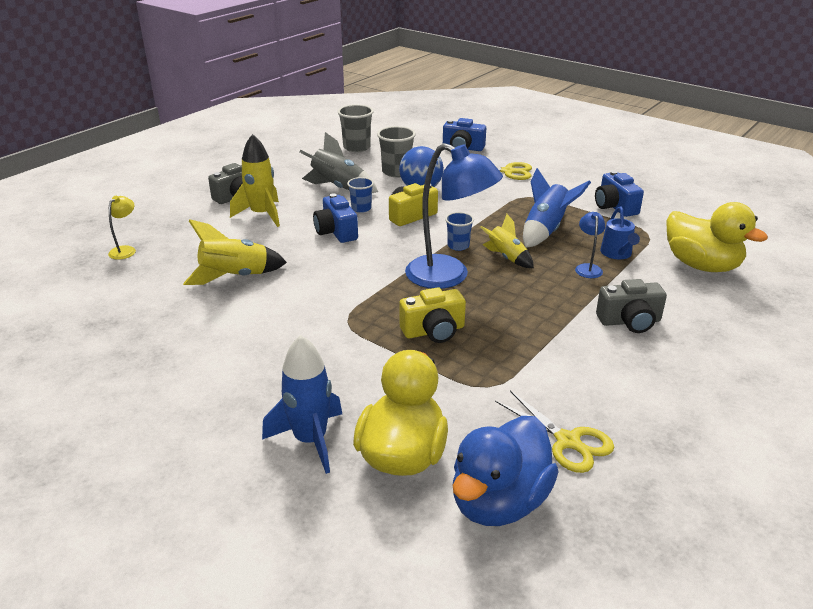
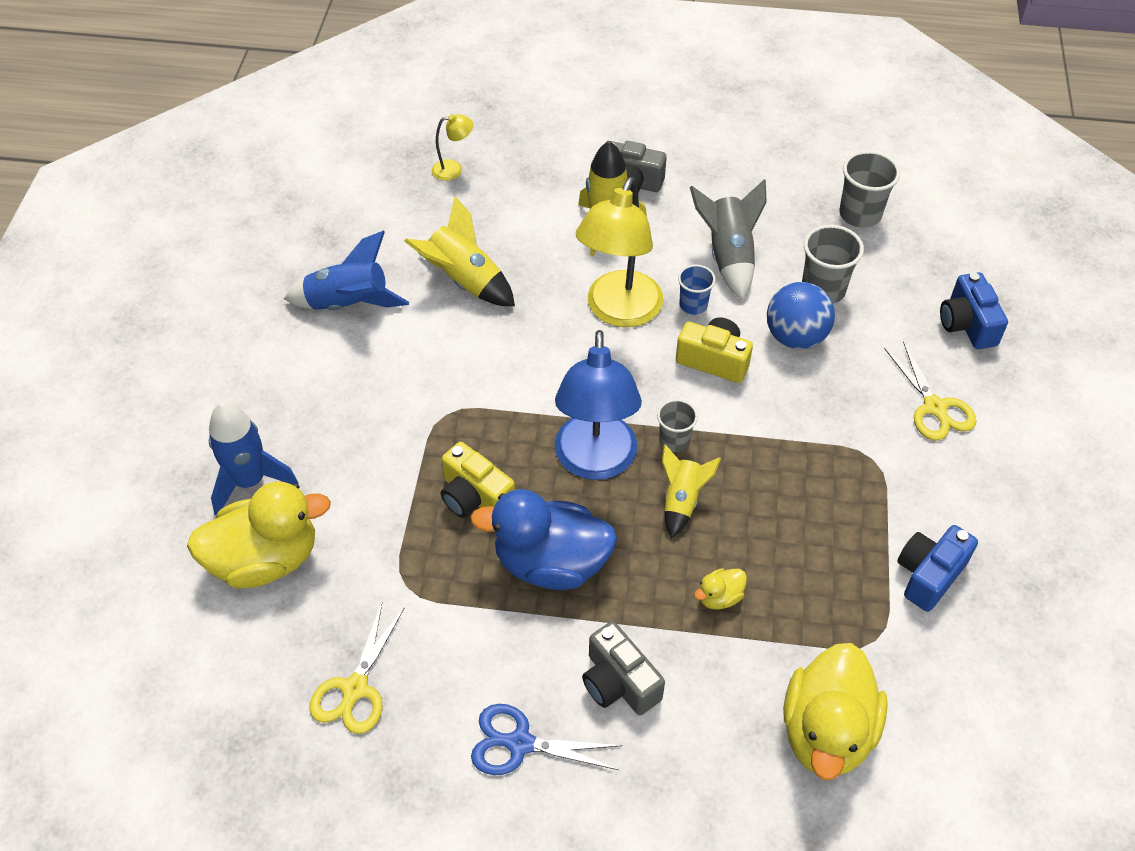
camera: 60 degrees right, 20 degrees up
blue camera [313,193,358,243] -> yellow lamp [576,177,663,327]
blue cup [445,212,474,251] -> grey cup [657,399,698,452]
blue duck [453,416,559,526] -> blue duck moved to [470,489,617,590]
blue rocket [523,168,591,248] -> blue rocket moved to [284,231,409,310]
blue lamp [575,212,605,278] -> yellow duck [694,568,747,610]
blue watering can [600,206,640,259] -> none
none -> blue scissors [471,704,622,775]

